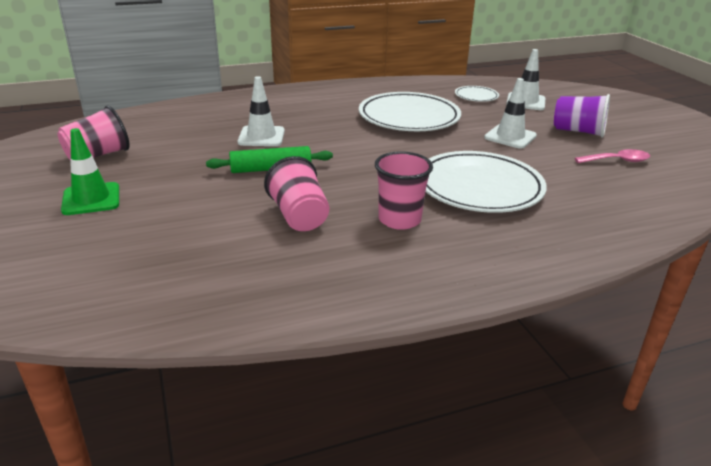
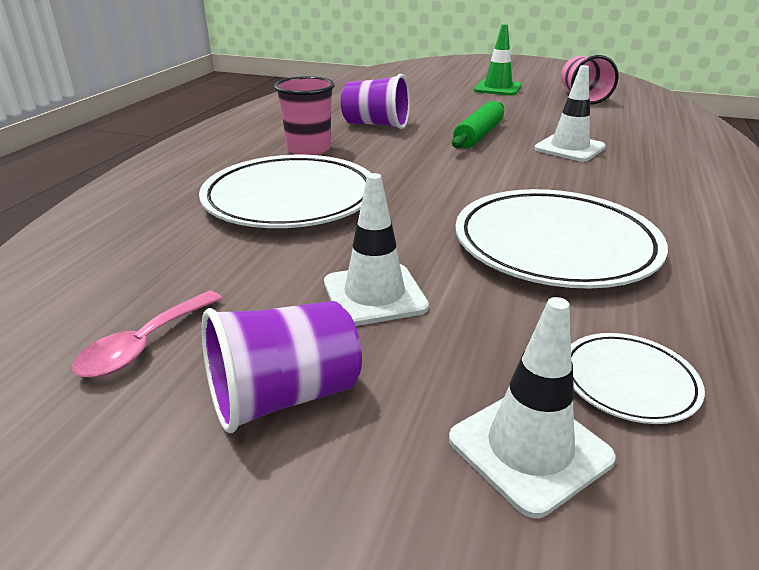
camera: 130 degrees right, 0 degrees up
pink cup [264,156,329,231] -> purple cup [341,74,410,129]

